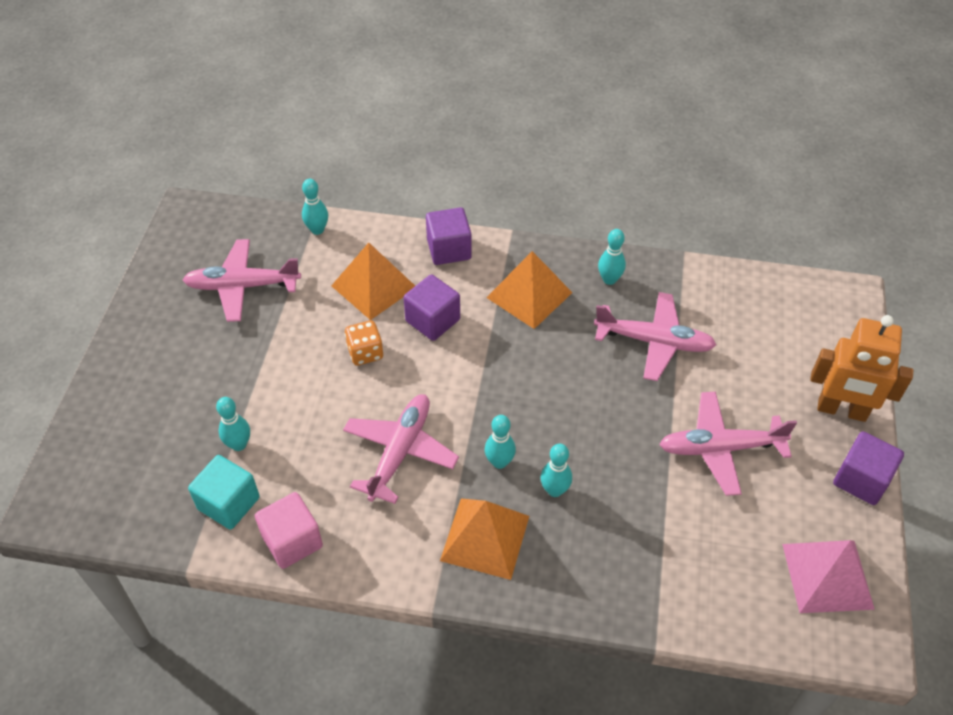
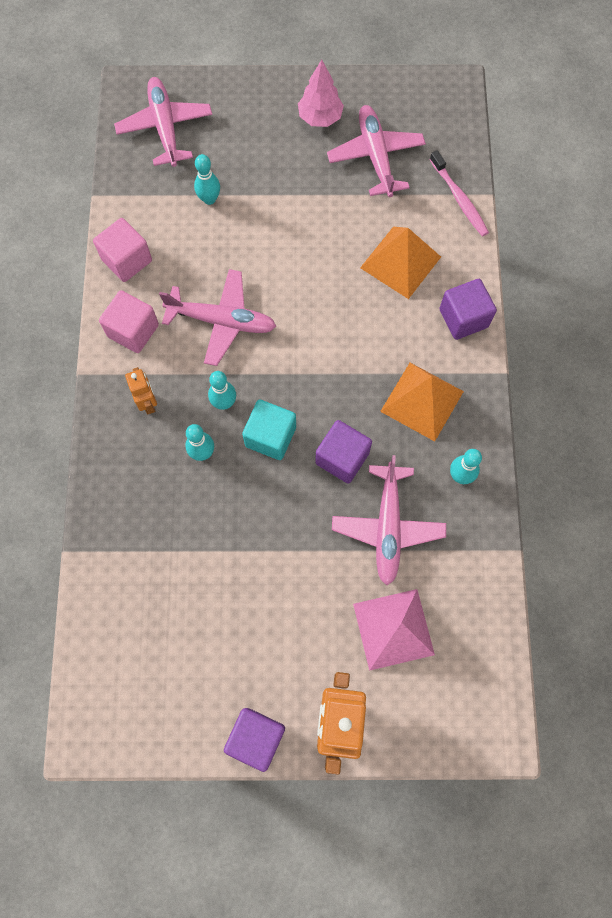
camera: 80 degrees right, 20 degrees up
turquoise cube [188,455,260,530] -> turquoise cube moved to [242,399,296,460]
turquoise bowling pin [302,179,328,235] -> pink toothbrush [430,150,489,236]
orange dice [345,320,383,366] -> none
purple cube [403,274,460,341] -> purple cube moved to [315,420,372,483]
orange pyramid [440,498,529,580] -> orange robot [125,367,157,414]
pink plane [659,392,797,496] -> pink plane moved to [114,77,212,167]
pink pyramid [782,540,875,613] -> pink pyramid moved to [353,589,435,671]
none -> pink cube [99,290,159,353]
none -> pink tree [298,60,344,127]

